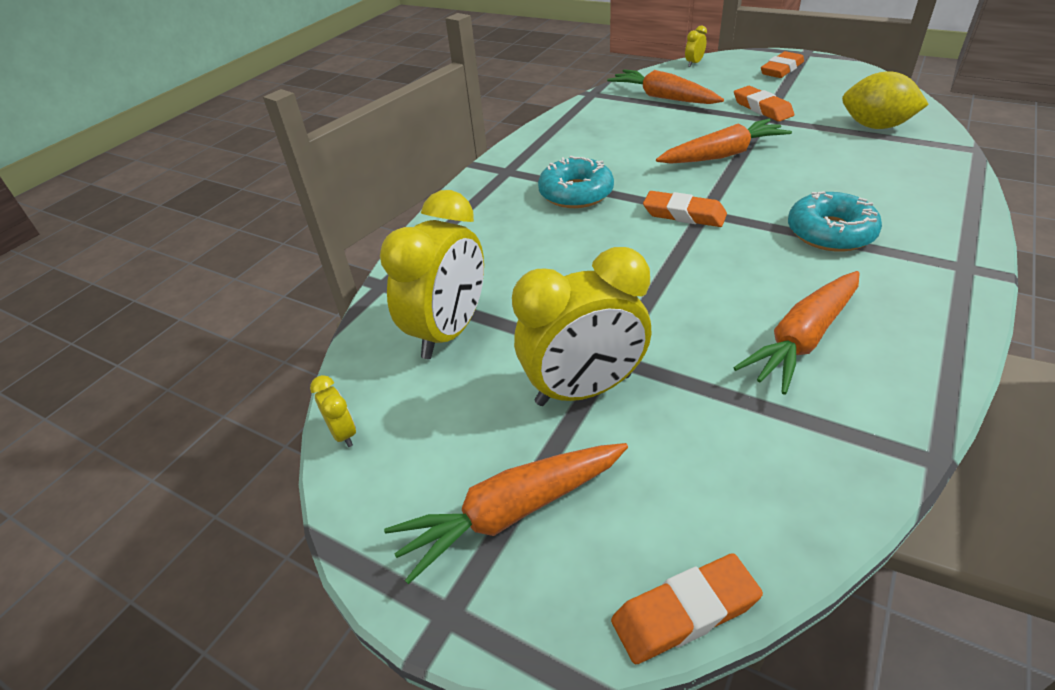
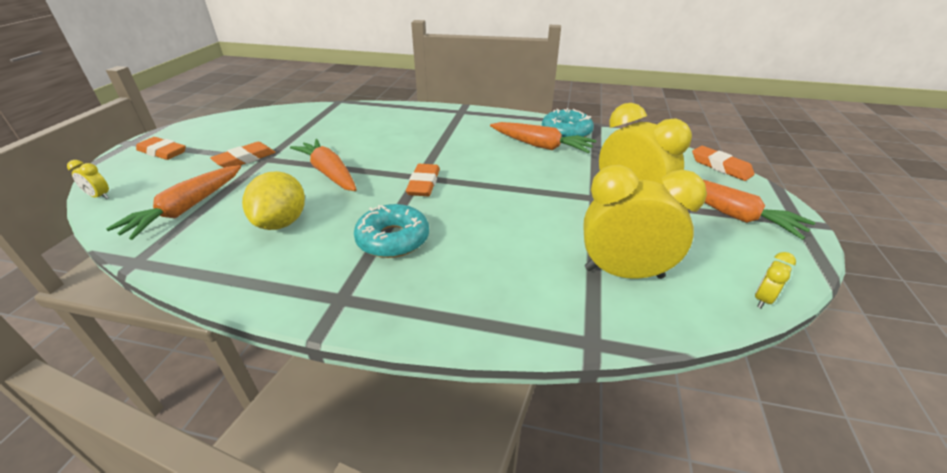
camera: 110 degrees left, 5 degrees down
turquoise donut [788,191,882,252] -> turquoise donut moved to [542,108,594,137]
yellow lemon [842,71,929,129] -> yellow lemon moved to [242,171,305,230]

